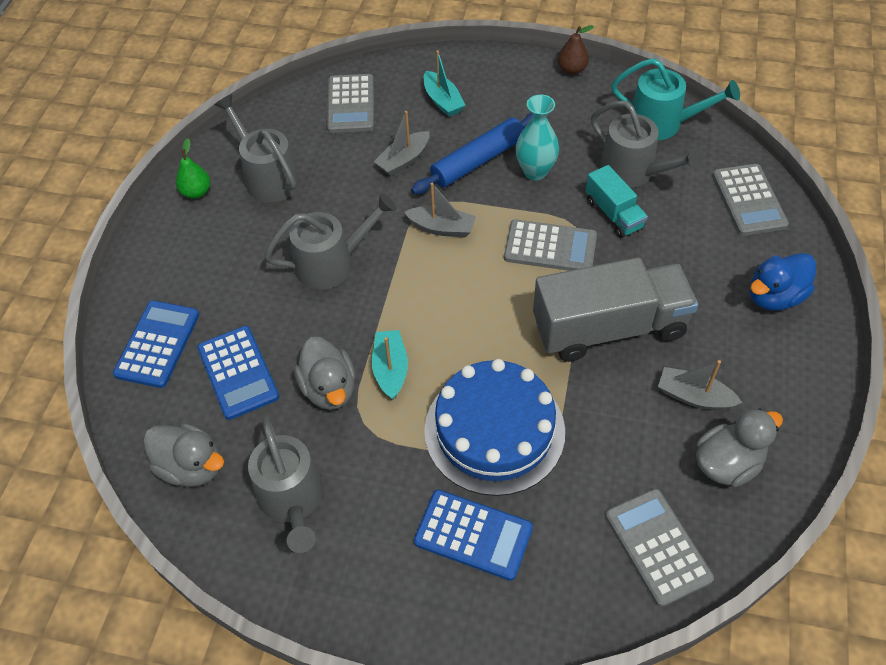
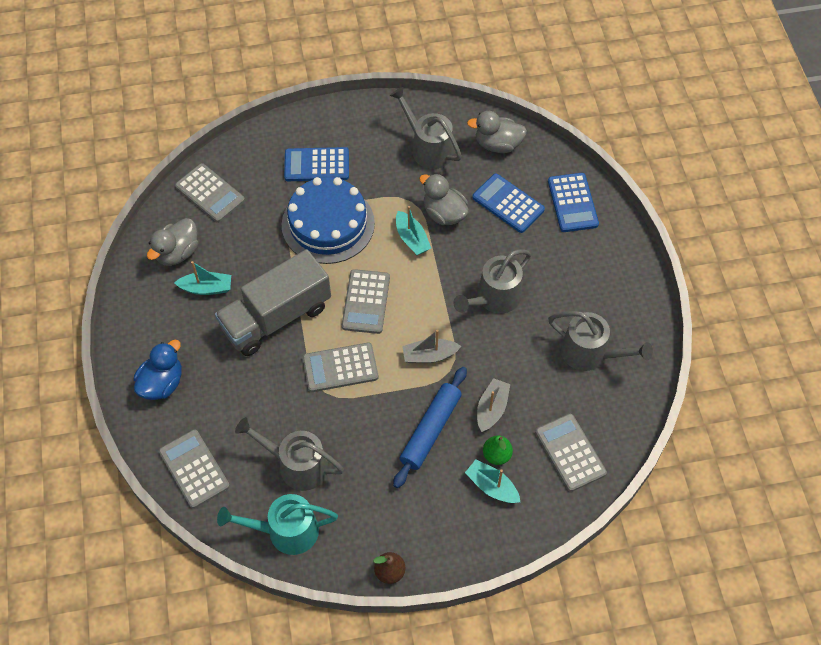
camera: 155 degrees right, 5 degrees up
green pear [176,138,210,199] -> green pear moved to [483,435,513,465]
turquoise vase [516,94,559,180] -> none
turquoise truck [586,165,648,238] -> none
grey boat [658,360,742,410] -> turquoise boat [174,261,231,295]
none -> grey calculator [342,269,390,334]

